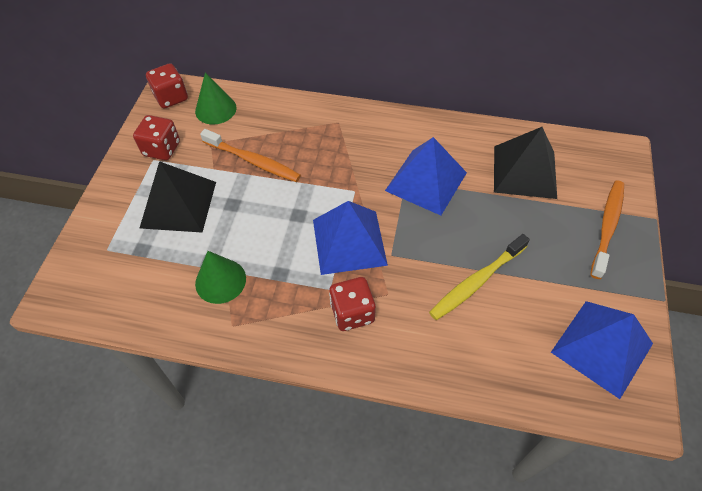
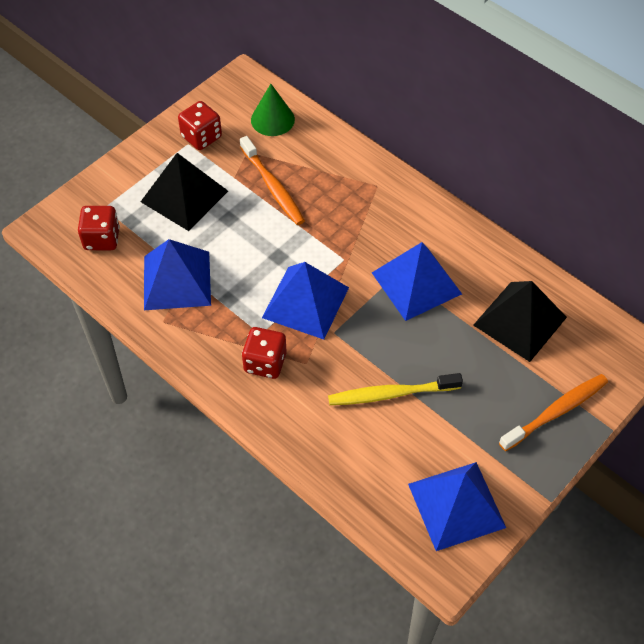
camera: 30 degrees right, 0 degrees up
red dice [146,63,188,108] -> red dice moved to [78,206,120,250]
green cone [195,251,246,304] -> blue pyramid [144,239,211,310]

